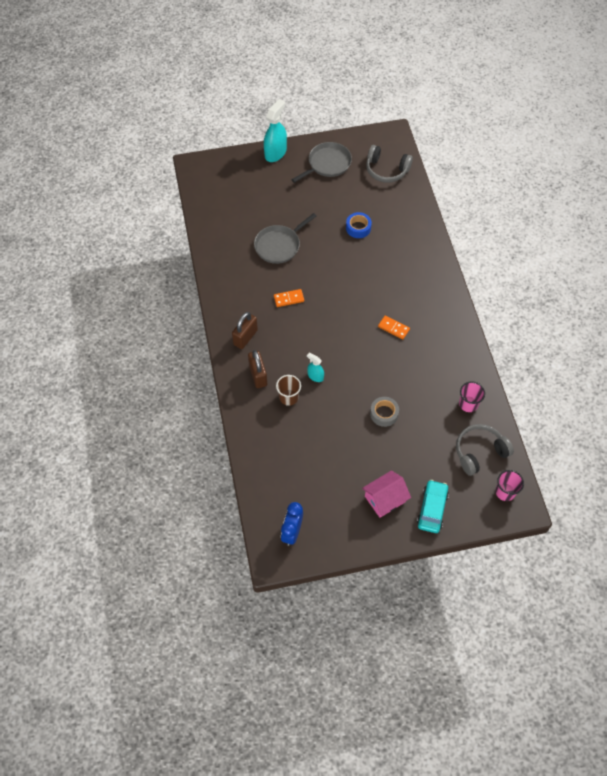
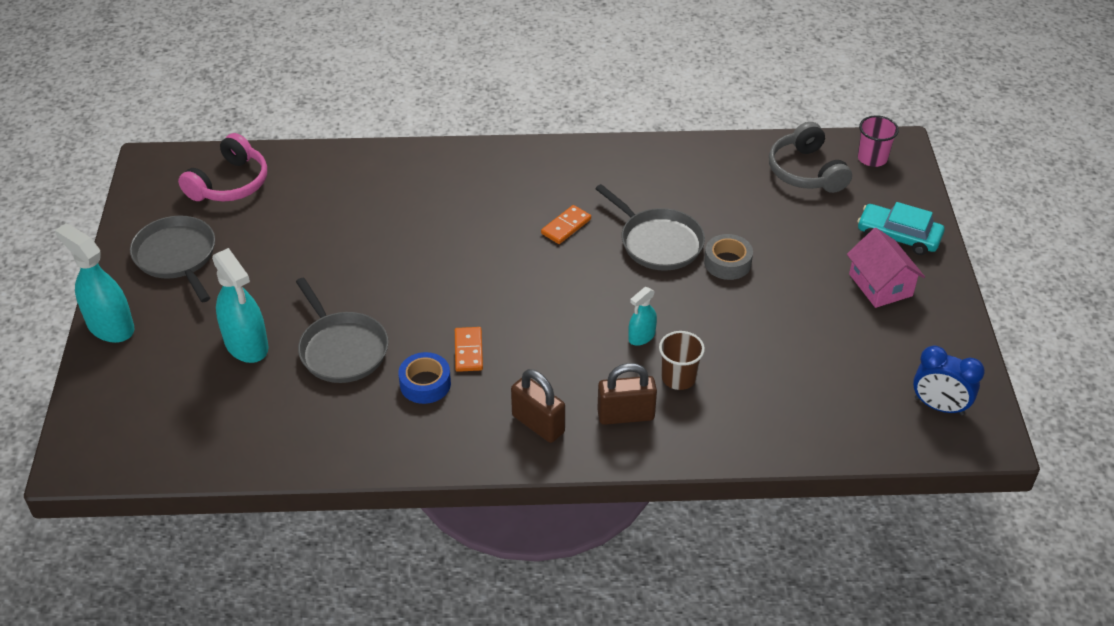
camera: 80 degrees left, 15 degrees down
blue tape [346,212,372,238] -> blue tape moved to [398,352,451,404]
grey headphones [366,145,413,183] -> pink headphones [178,133,267,202]
pink cup [459,381,485,412] -> none
none -> turquoise spray bottle [212,248,268,363]
none -> grey pan [595,184,705,271]

